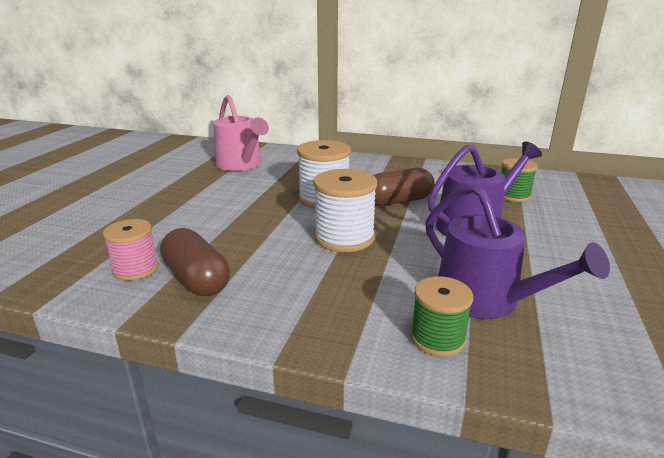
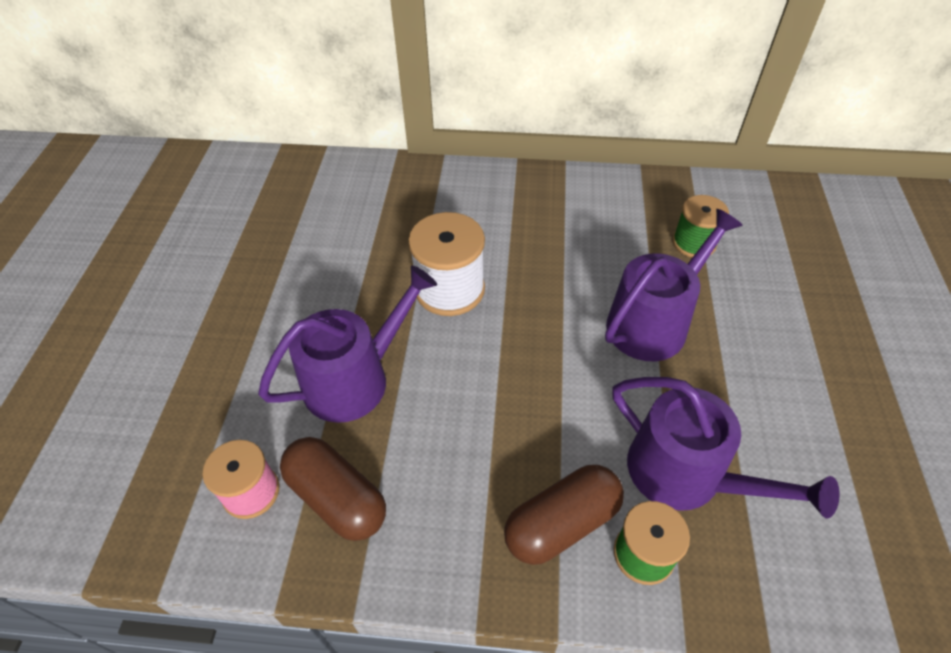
camera: 10 degrees left, 25 degrees up
pink watering can [213,95,269,171] -> none
white spool [313,169,377,252] -> none
brown capsule [374,168,434,206] -> brown capsule moved to [504,465,624,565]
none -> purple watering can [258,265,437,423]

